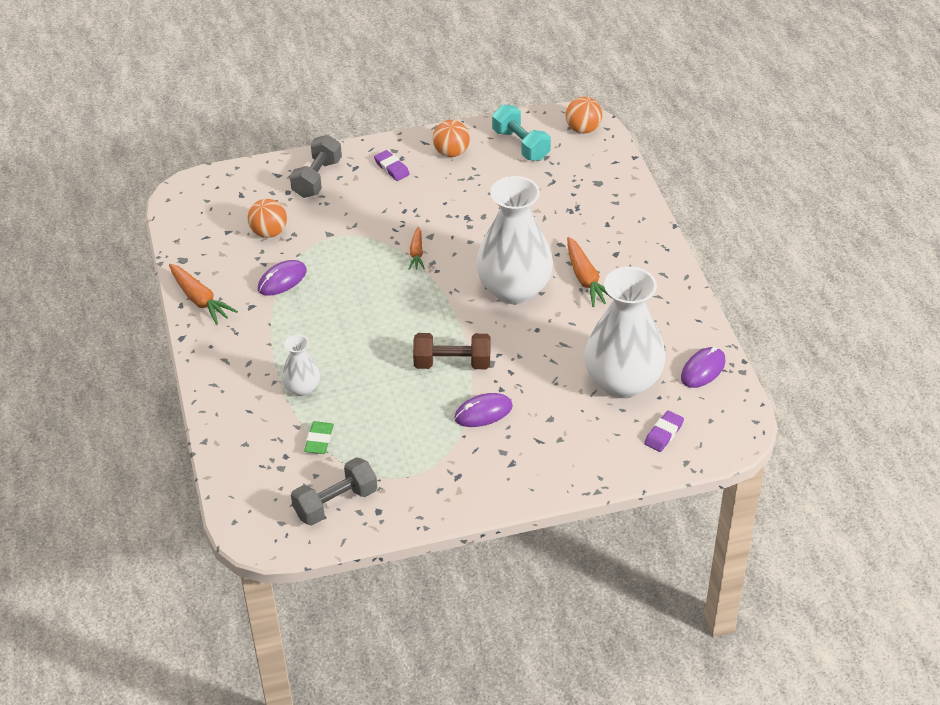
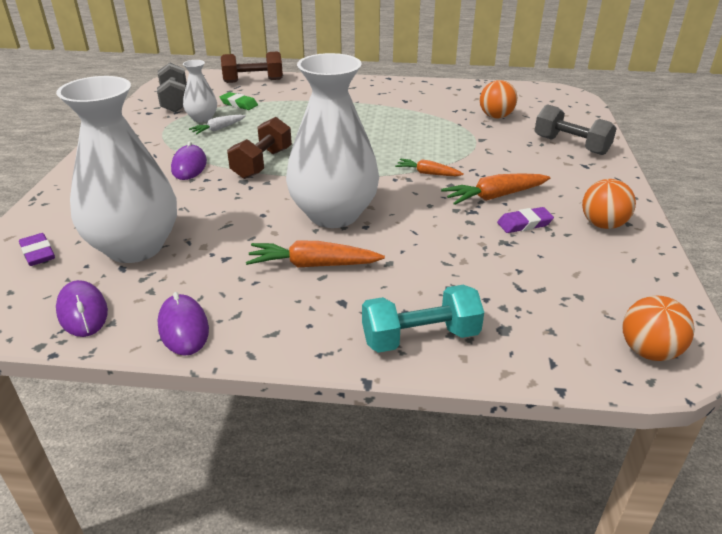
camera: 110 degrees right, 10 degrees down
orange carrot [169,264,238,325] -> orange carrot moved to [441,173,550,205]
purple mouse [258,260,307,296] -> purple mouse moved to [158,292,209,356]
white vase [281,335,320,396] -> white vase moved to [183,60,217,123]
purple eraser [374,150,410,181] -> purple eraser moved to [497,207,554,233]
turquoise dumbbell [492,105,551,161] -> turquoise dumbbell moved to [362,285,484,353]
none -> white carrot [189,115,246,135]
none -> brown dumbbell [221,51,283,83]

